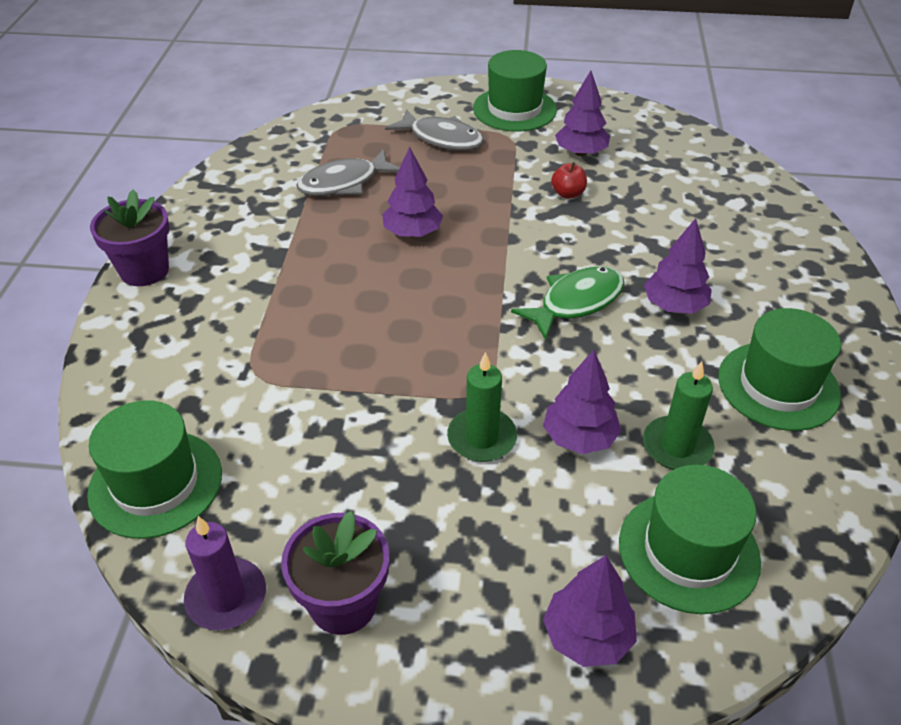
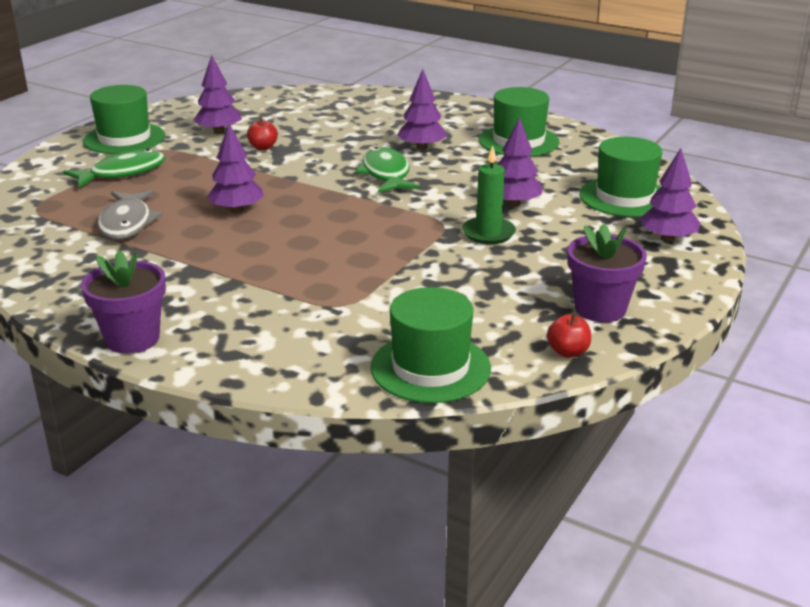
camera: 65 degrees left, 15 degrees down
purple candle [184,516,266,630] -> red apple [547,313,591,358]
grey fish [385,109,484,151] -> green fish [64,149,165,188]
green candle [643,361,715,470] -> none

